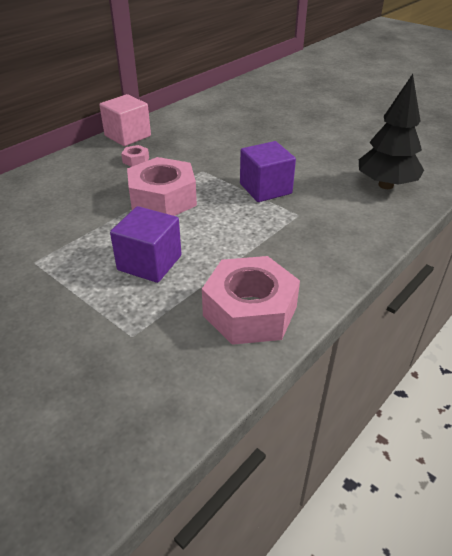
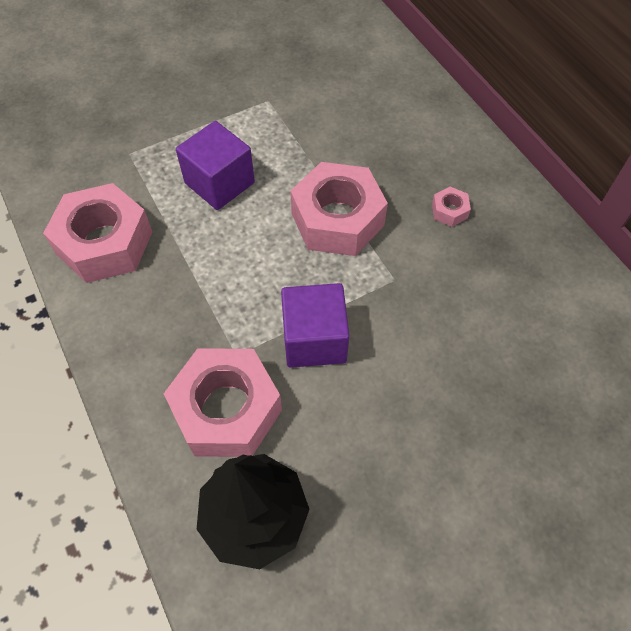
camera: 110 degrees right, 20 degrees up
pink cube [99,94,151,146] -> none
none -> pink nut [164,348,282,457]

